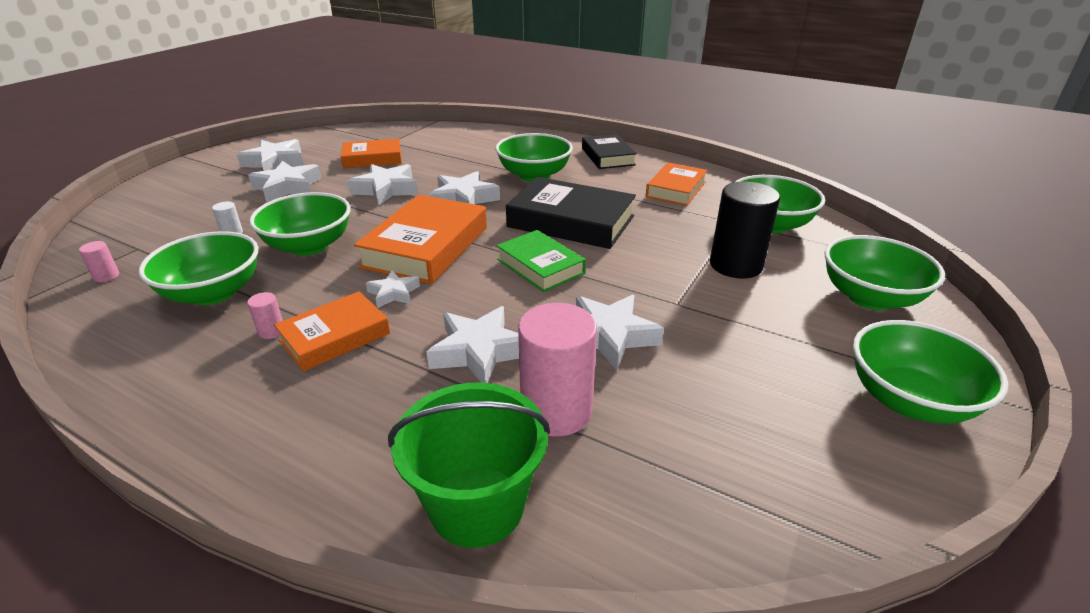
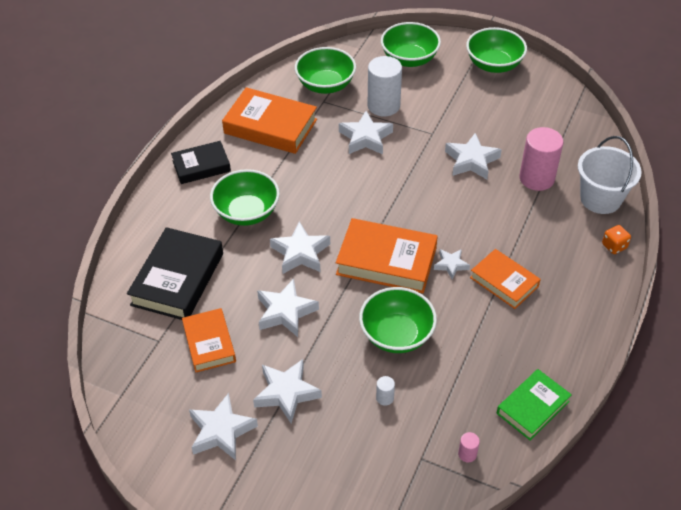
camera: 95 degrees left, 15 degrees up
green bowl [139,231,259,305] -> none
pink cylinder [247,292,283,339] -> none
green bucket [388,383,550,548] -> white bucket [578,136,642,214]
white star [426,306,519,383] -> white star moved to [339,111,393,154]
green book [496,230,586,292] -> green book moved to [497,369,572,441]
black book [506,177,636,249] -> black book moved to [127,227,223,320]
orange book [646,163,708,206] -> orange book [222,87,317,154], size x1.59
black cylinder [710,181,780,279] -> white cylinder [367,56,402,116]
none -> orange dice [602,225,631,254]

